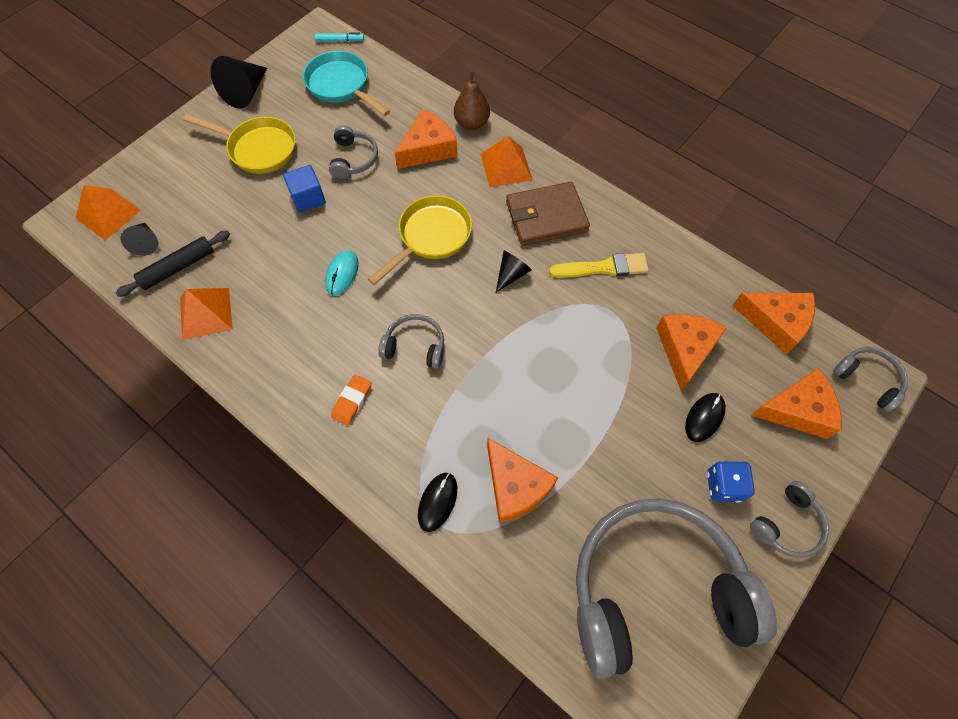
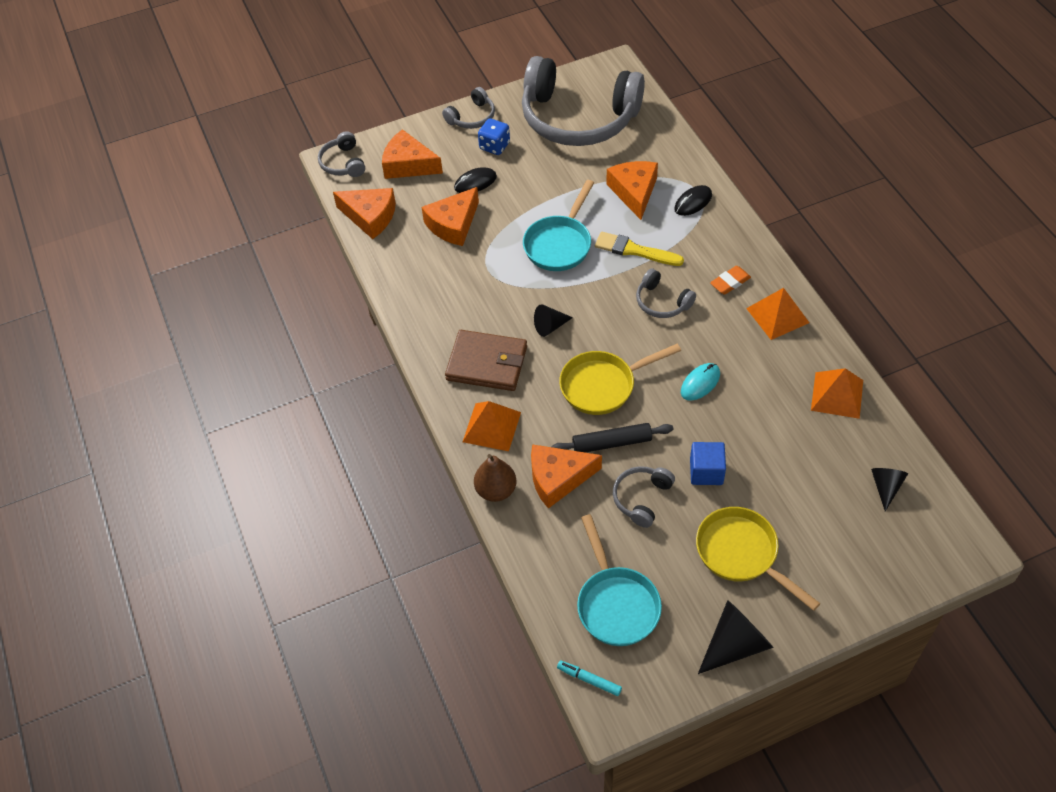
camera: 150 degrees left, 10 degrees down
orange pyramid [76,185,141,240] -> orange pyramid moved to [746,288,810,340]
black rolling pin [116,231,230,297] -> black rolling pin moved to [551,423,673,452]
yellow brush [549,253,649,278] -> yellow brush moved to [595,232,684,266]
orange cheese [732,293,815,354] -> orange cheese turned 150 degrees clockwise [333,188,396,239]
grey headphones [750,481,829,558] -> grey headphones turned 150 degrees clockwise [442,87,495,129]
none -> turquoise pan [523,180,594,271]

